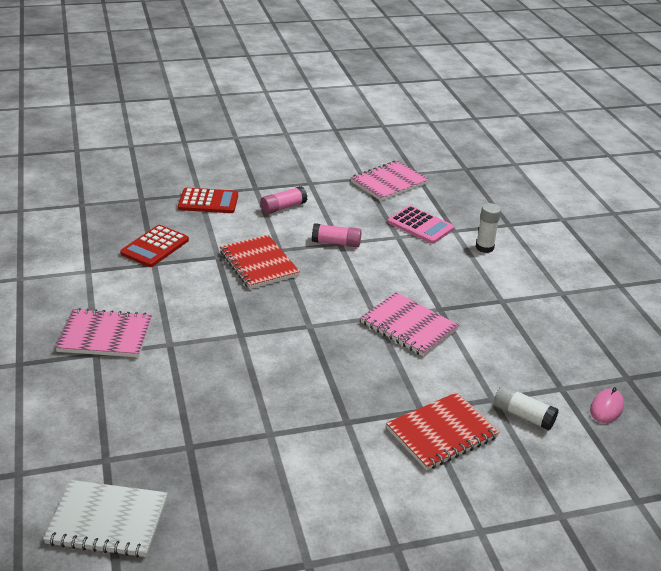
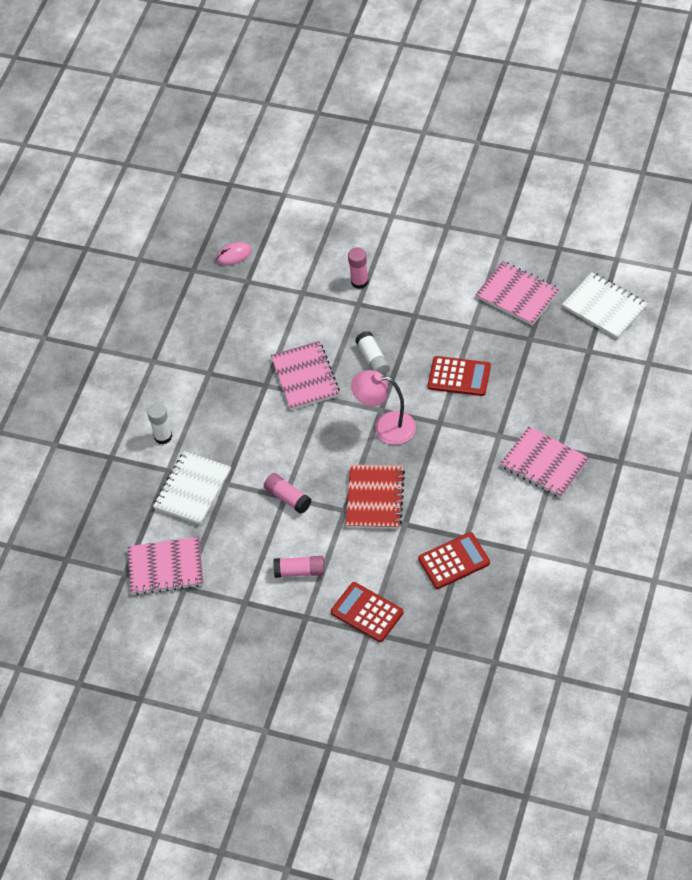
camera: 140 degrees left, 20 degrees up
red notebook [386,392,500,470] -> pink glue stick [348,247,369,289]
pink calculator [388,206,454,244] -> white notebook [153,451,231,525]
white glue stick [494,385,558,431] -> white glue stick moved to [355,331,390,375]
none -> pink lamp [351,370,416,445]
none -> red calculator [428,356,491,396]
none -> pink notebook [475,261,560,326]

